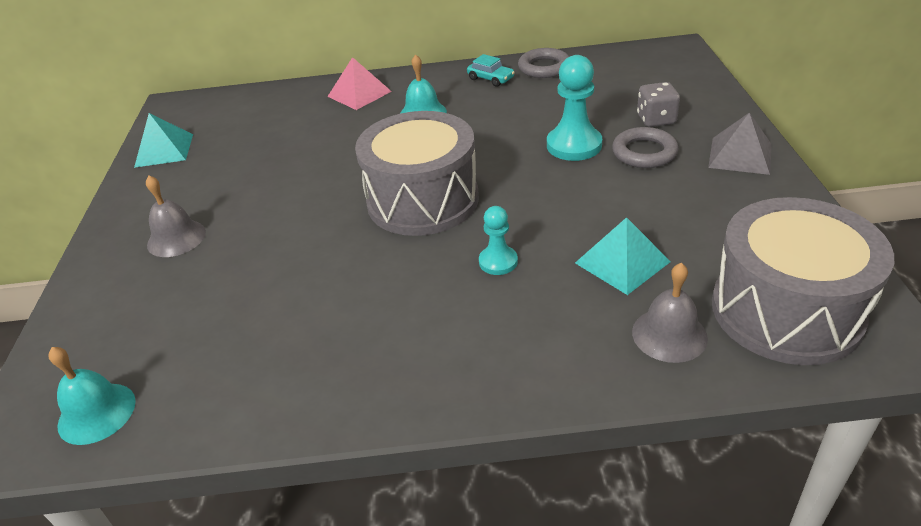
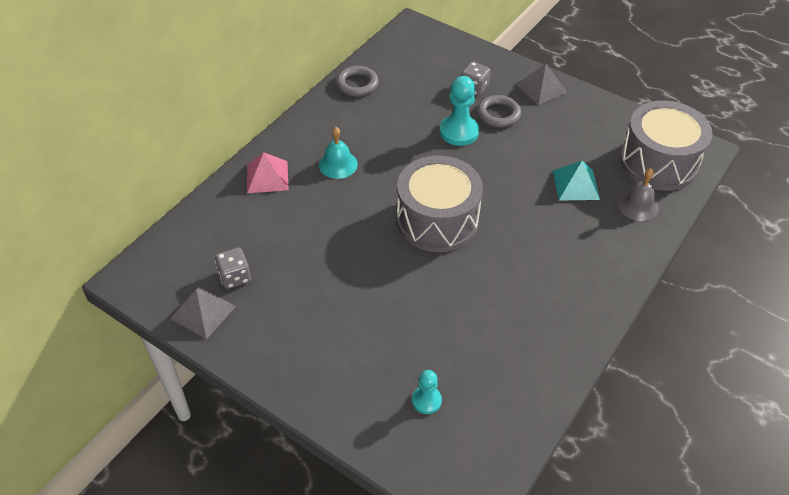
camera: 55 degrees left, 10 degrees up
turquoise bell [49,347,136,445] -> none
turquoise pyramid [134,113,193,168] -> grey pyramid [170,287,236,340]
grey bell [146,176,206,257] -> none
turquoise car [467,54,515,87] -> none
turquoise pawn [479,206,518,275] -> turquoise pawn moved to [412,370,442,414]
none -> grey dice [215,248,251,289]

